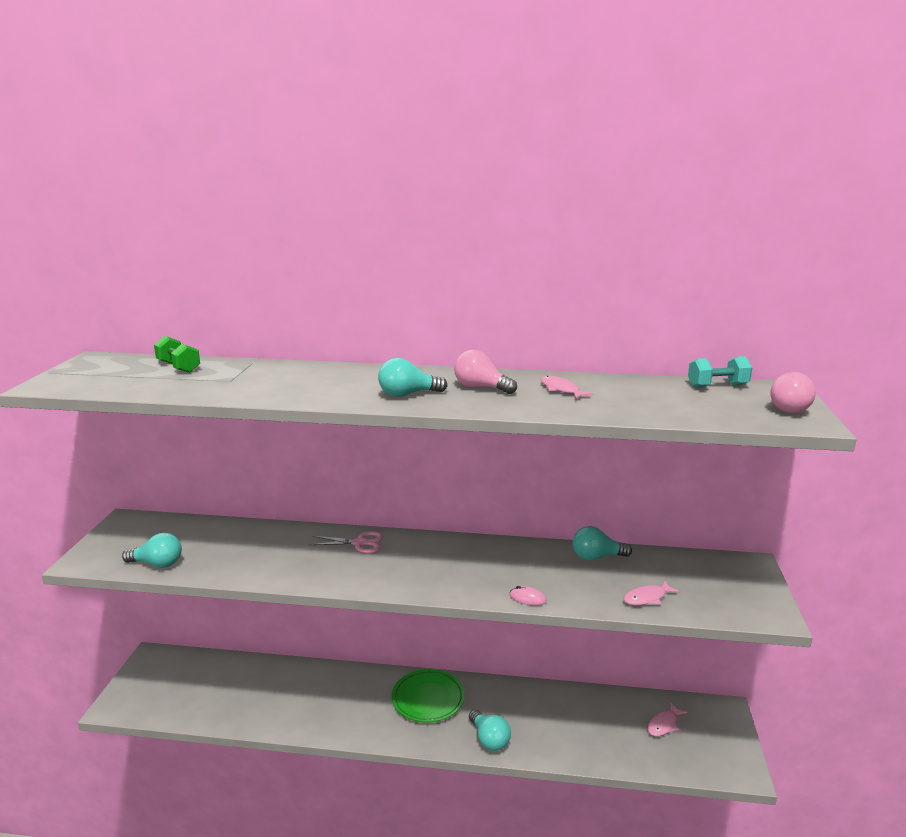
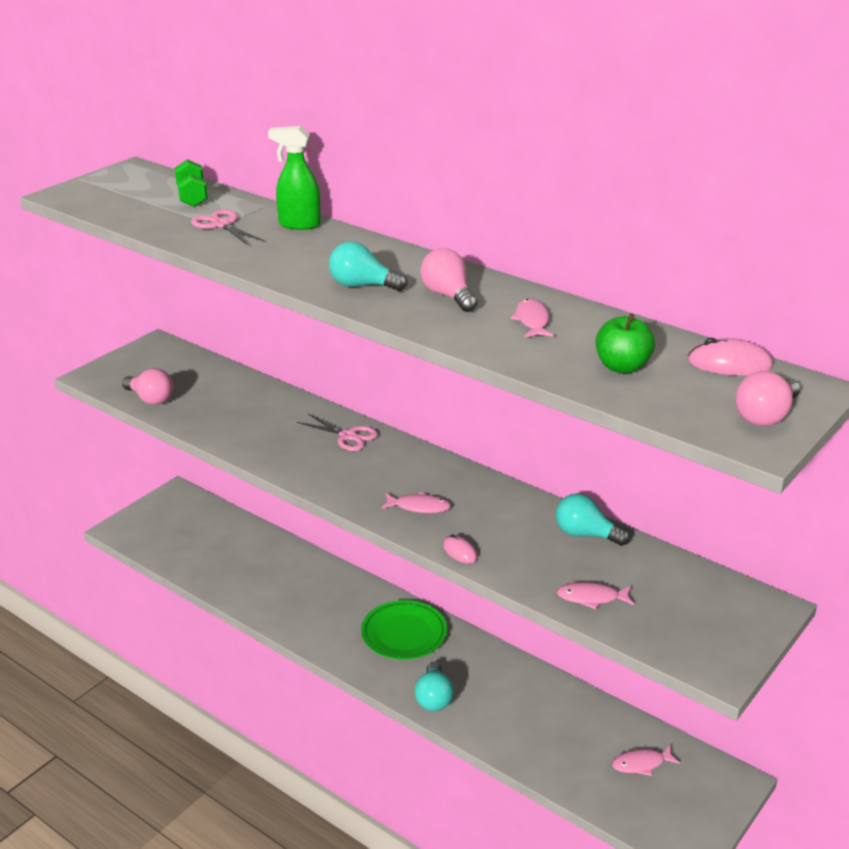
camera: 30 degrees right, 10 degrees up
turquoise light bulb [122,533,182,568] -> pink light bulb [122,368,173,405]
turquoise dumbbell [688,356,752,388] -> pink mouse [688,338,773,376]
none -> pink scissors [191,209,264,245]
none -> green spray bottle [268,126,320,230]
none -> pink fish [381,492,451,513]
none -> green apple [596,314,655,373]

